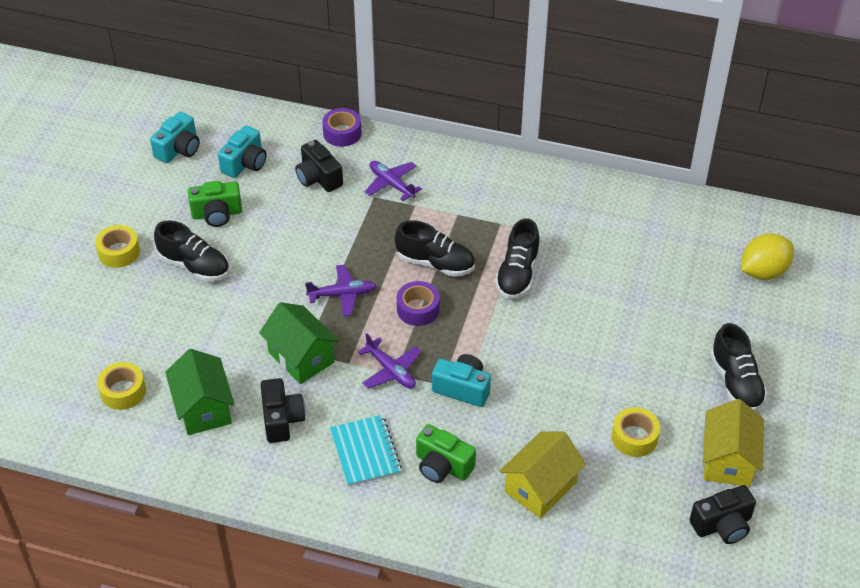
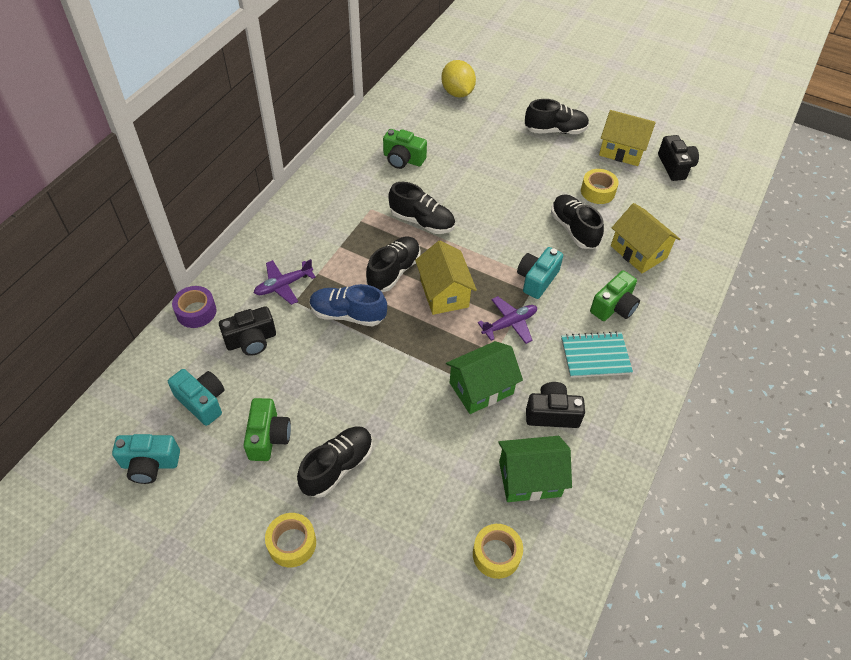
camera: 80 degrees left, 5 degrees up
turquoise camera [150,112,200,163] -> turquoise camera turned 135 degrees clockwise [112,434,180,484]
purple plane [305,265,377,316] -> none
purple tape [397,281,440,326] -> yellow house [415,241,477,315]
none -> blue shoe [310,284,387,327]
none -> green camera [383,129,427,169]
none -> black shoe [551,194,604,249]

